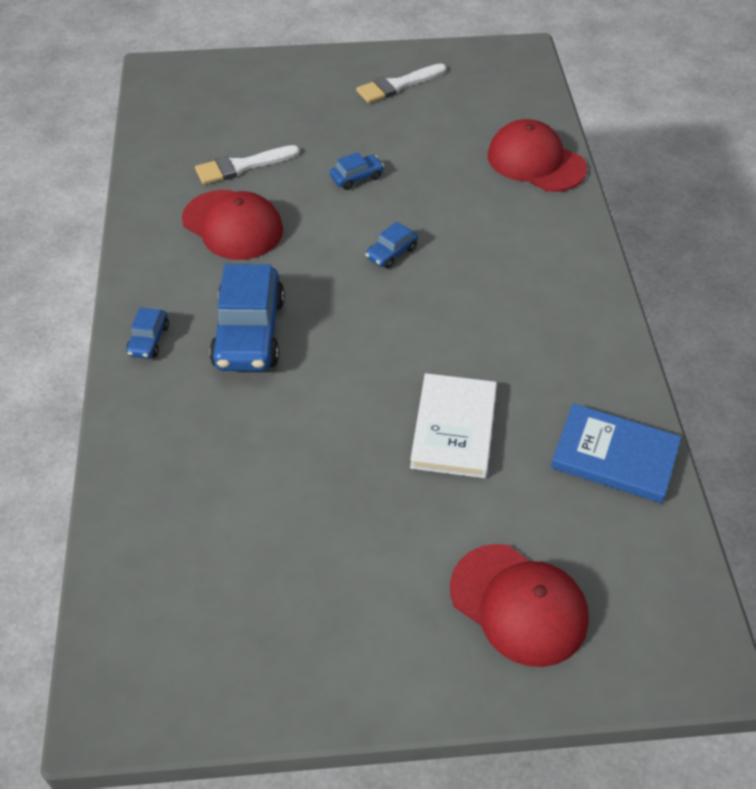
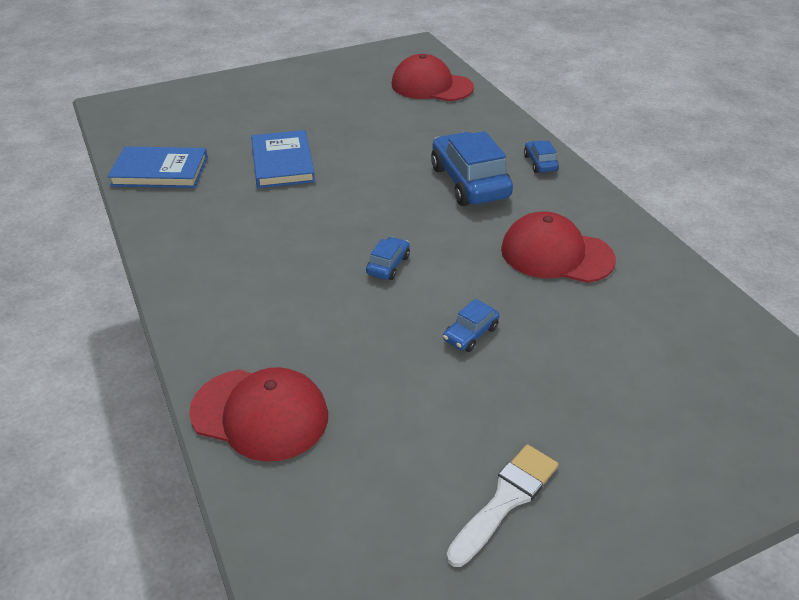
camera: 160 degrees right, 10 degrees down
white brush [195,145,300,185] -> none
white book [410,373,497,478] -> blue book [251,130,315,188]
red cap [450,544,589,667] -> red cap moved to [392,54,474,101]

